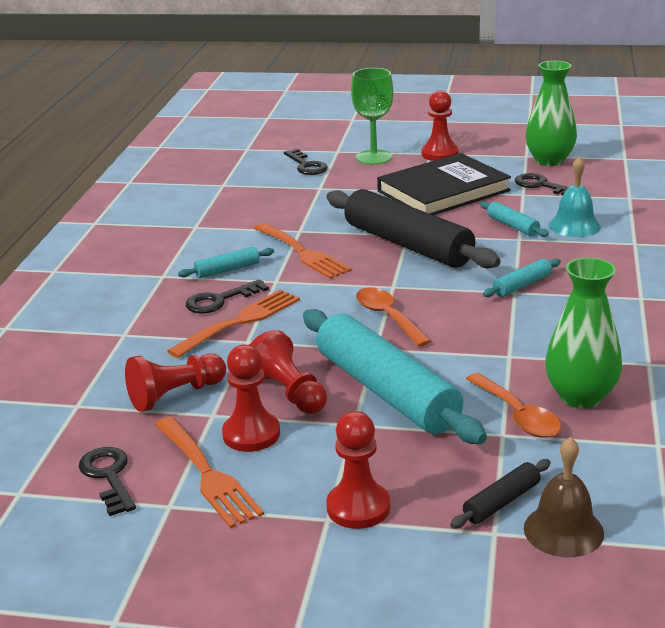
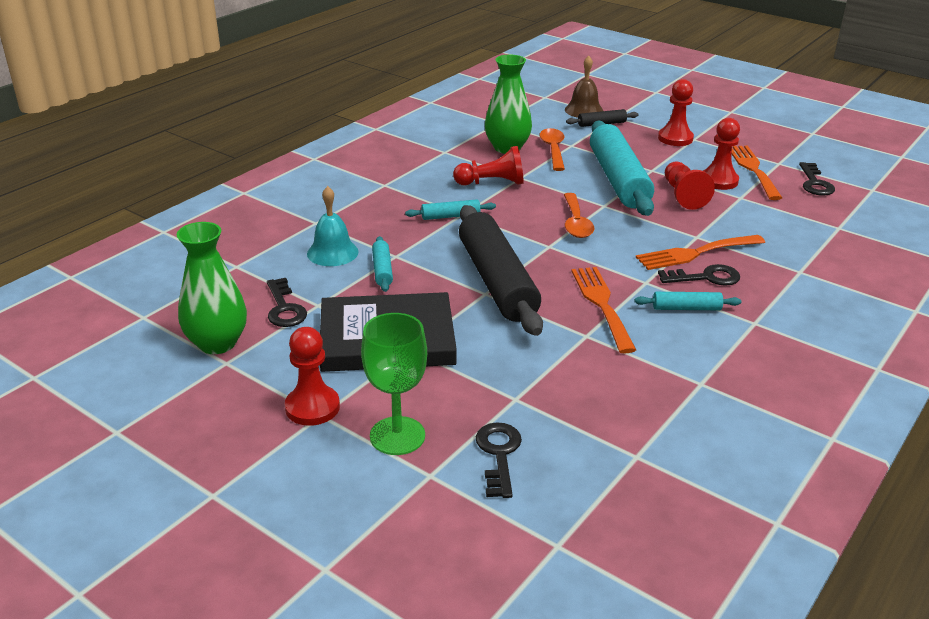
camera: 155 degrees left, 5 degrees up
red pawn [125,353,226,412] -> red pawn moved to [453,146,524,186]

